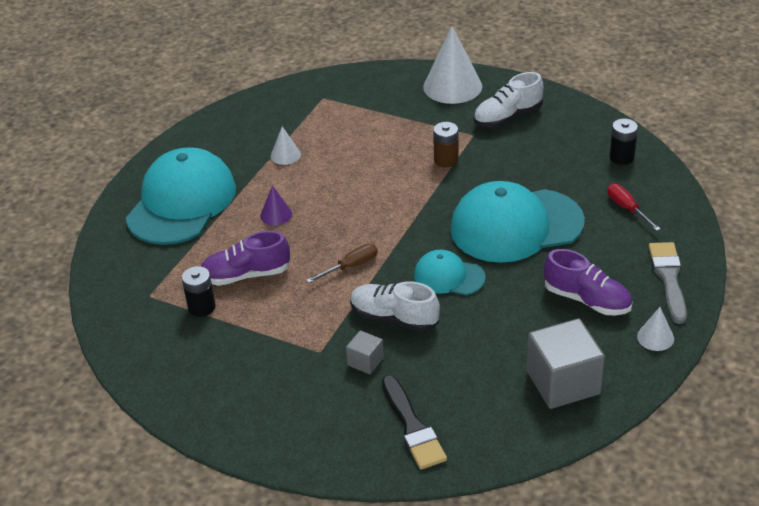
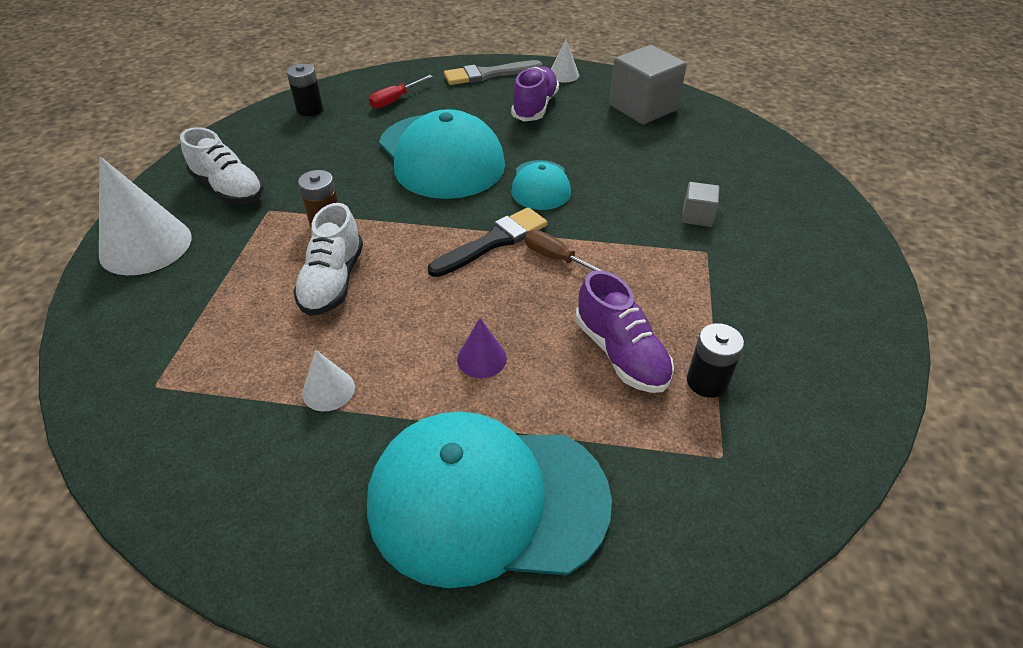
camera: 110 degrees left, 5 degrees up
white shoe [350,281,440,332] -> white shoe moved to [293,203,363,316]
black brush [382,375,447,469] -> black brush moved to [428,207,547,277]

